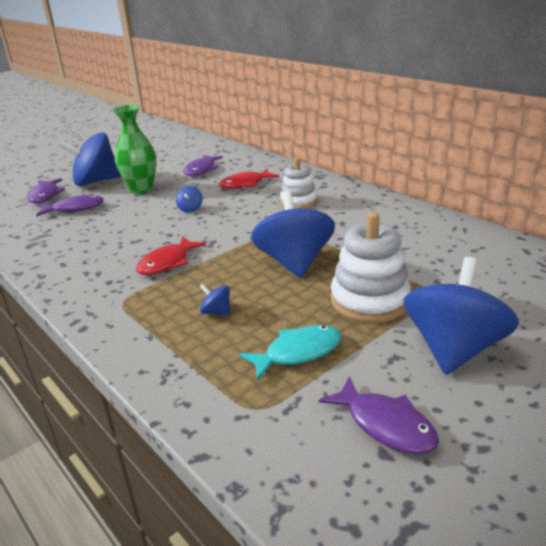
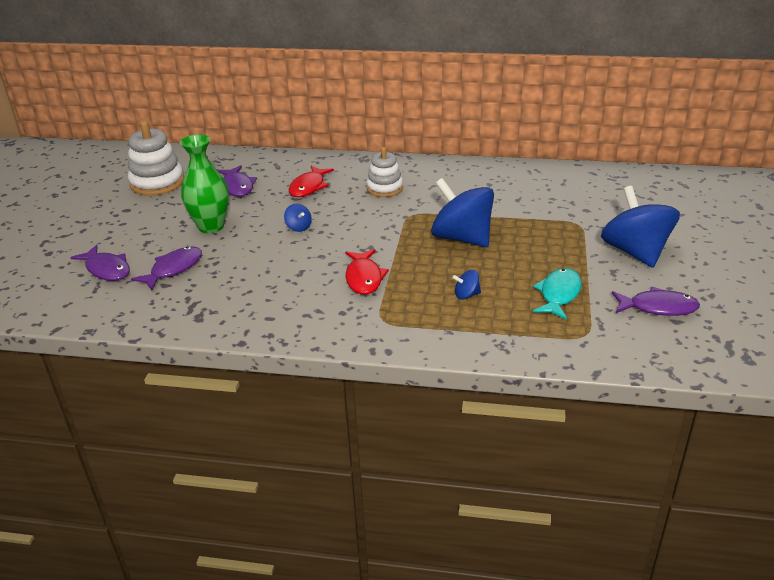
camera: 40 degrees left, 5 degrees up
blue spinning top [58,132,121,186] -> none
white stacking toy [331,212,411,323] -> white stacking toy moved to [128,121,184,196]

